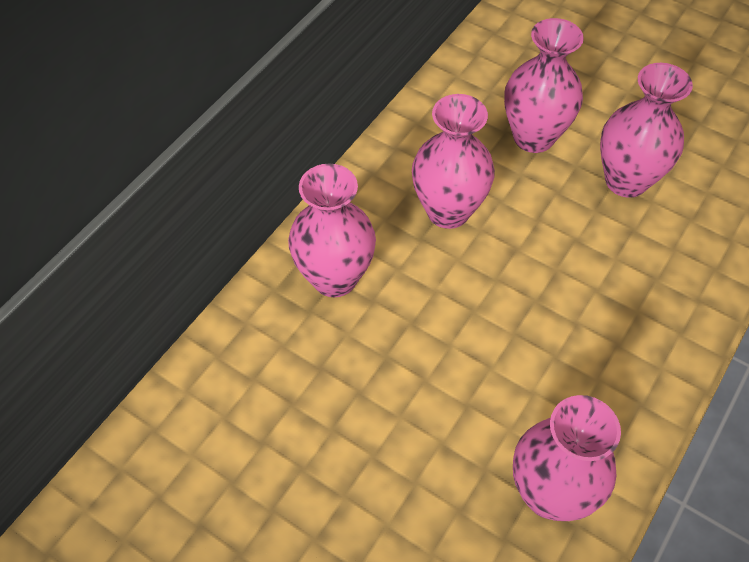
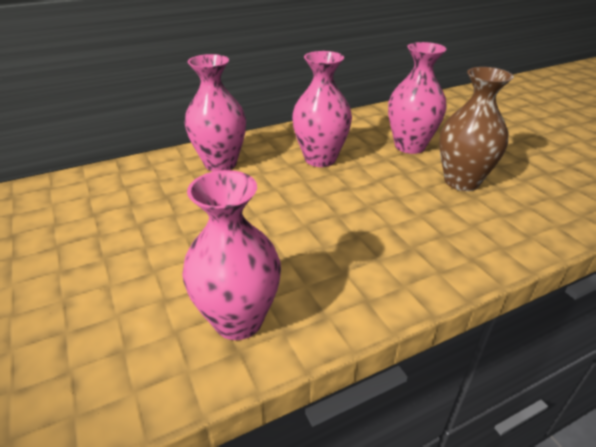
camera: 30 degrees right, 20 degrees down
pink vase [600,63,693,198] -> brown vase [439,67,514,191]

